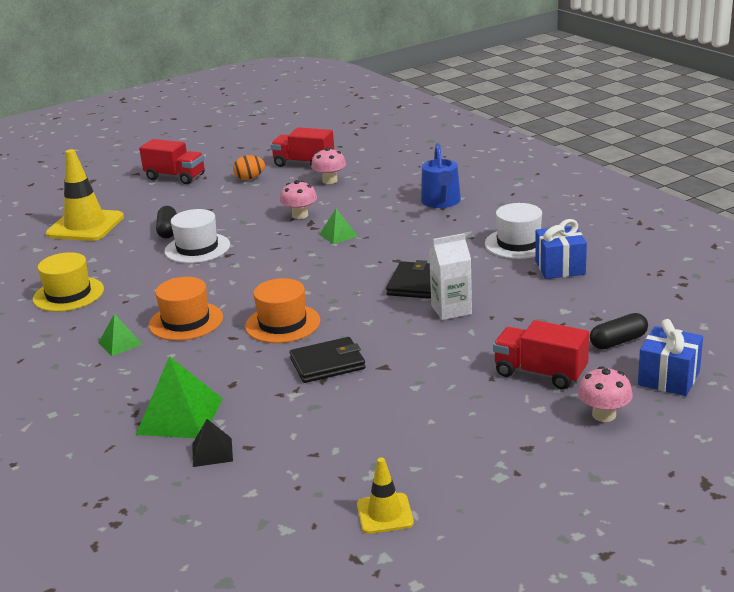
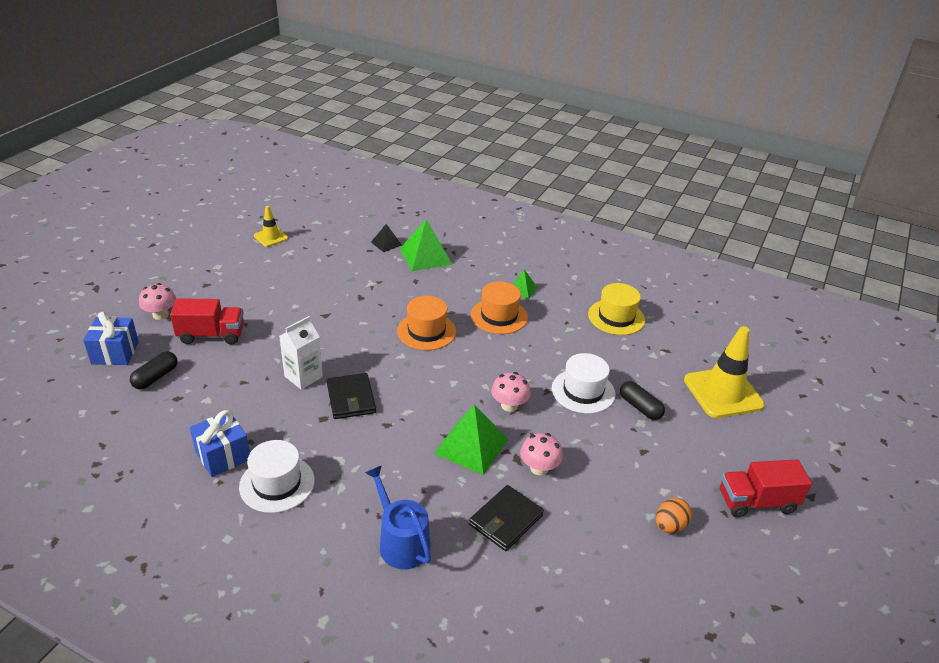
camera: 145 degrees right, 10 degrees up
red truck [271,127,334,167] -> none
black wallet [289,337,366,383] -> black wallet moved to [469,485,544,551]
pink mushroom [311,147,346,184] -> pink mushroom moved to [491,372,531,412]
green pyramid [319,209,358,244] -> green pyramid [434,405,508,475], size x1.82

